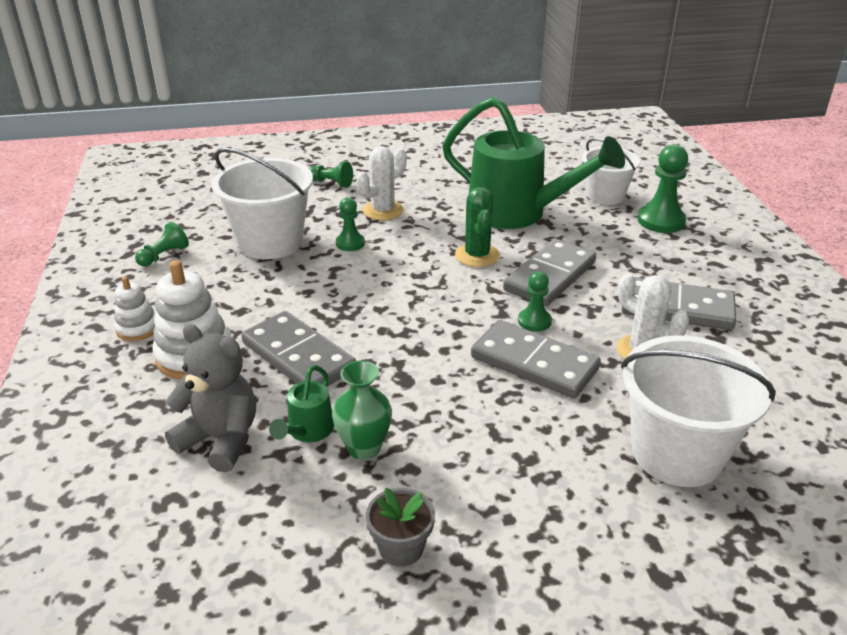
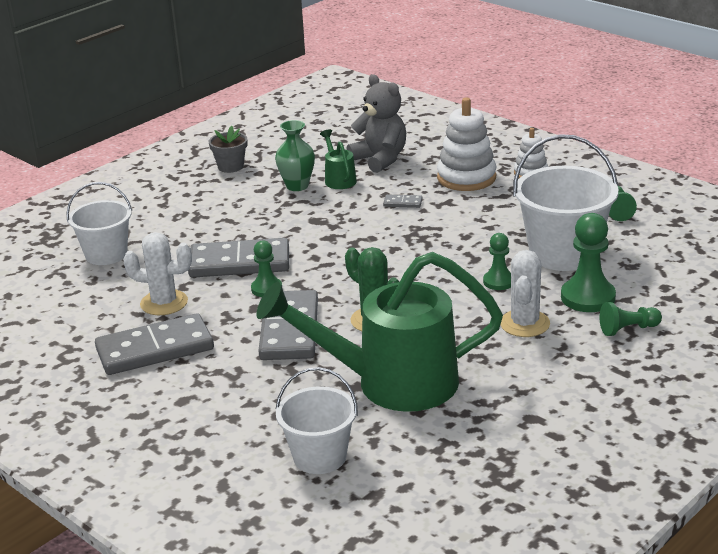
camera: 145 degrees right, 5 degrees down
grey teddy bear [165,324,256,472] -> grey teddy bear turned 120 degrees counterclockwise [346,74,406,173]
grey domino [241,311,356,387] -> grey domino [383,195,422,208], size x0.40
white bucket [621,335,776,487] -> white bucket [66,182,132,265], size x0.64
green pawn [638,144,688,233] -> green pawn moved to [561,213,616,312]

